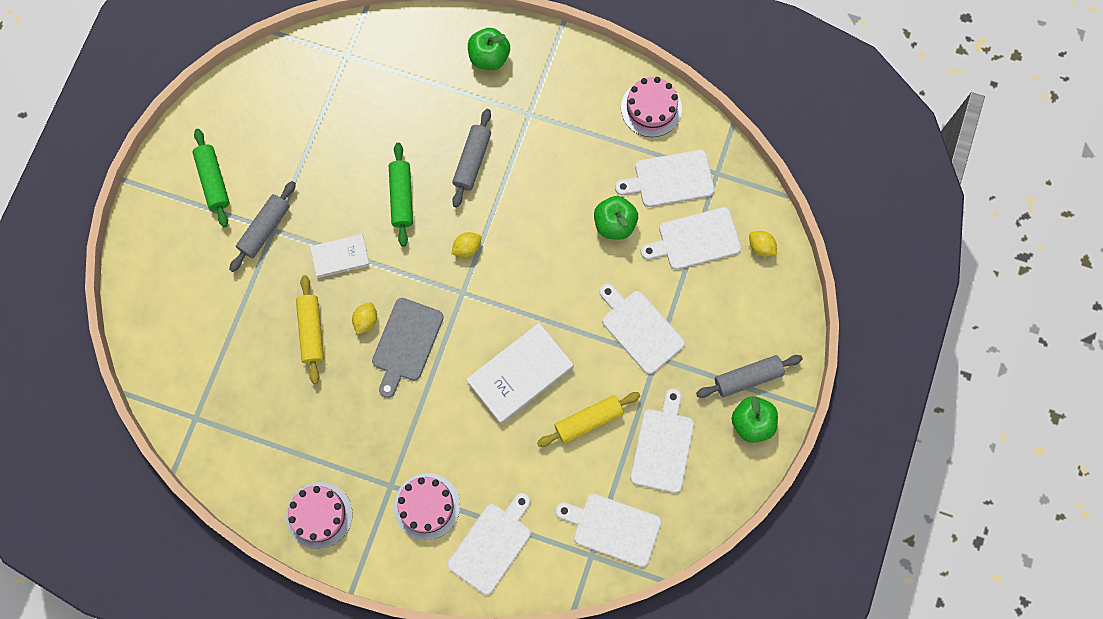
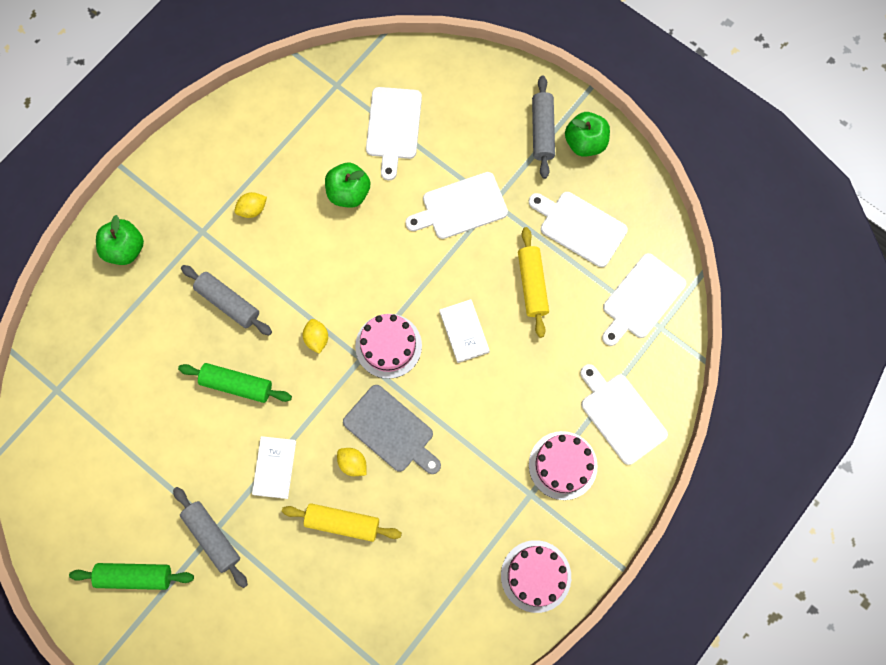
camera: 70 degrees left, 0 degrees up
white book [466,323,574,424] -> white book [440,299,490,363], size x0.59
white cutting board [615,150,714,207] -> none
pink cake [621,77,682,137] -> pink cake moved to [355,314,422,379]
yellow lemon [749,231,777,257] -> yellow lemon moved to [234,192,267,218]

